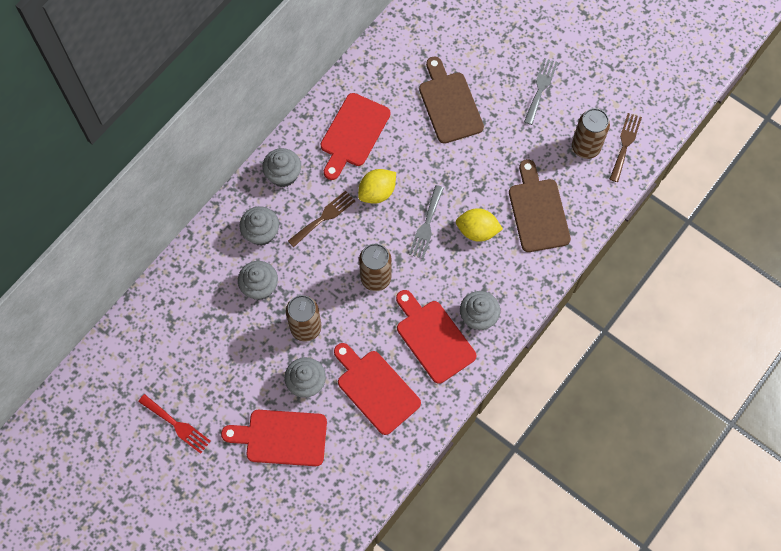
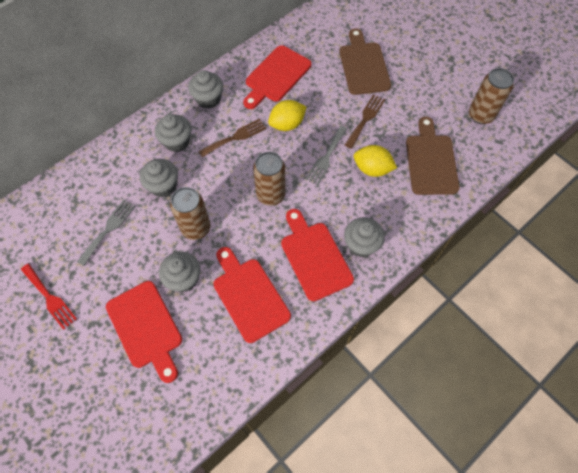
camera: 10 degrees right, 5 degrees down
red cutting board [221,410,327,466] -> red cutting board turned 135 degrees counterclockwise [106,281,182,383]
grey fork [524,58,558,125] -> grey fork moved to [77,200,136,266]
brown fork [609,113,642,182] -> brown fork moved to [345,94,385,149]

